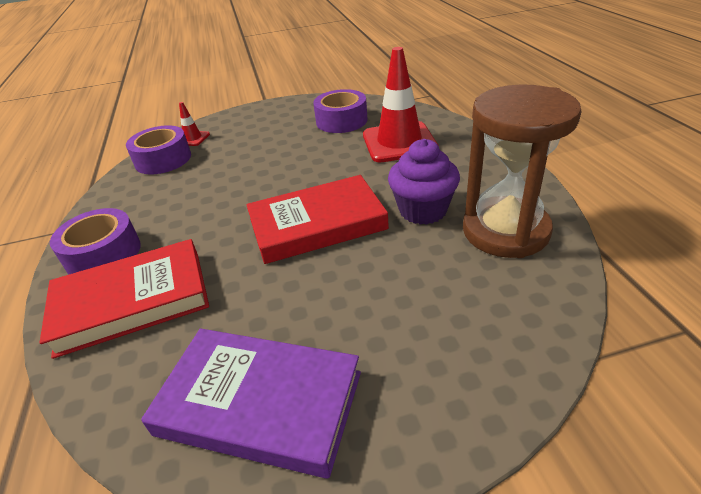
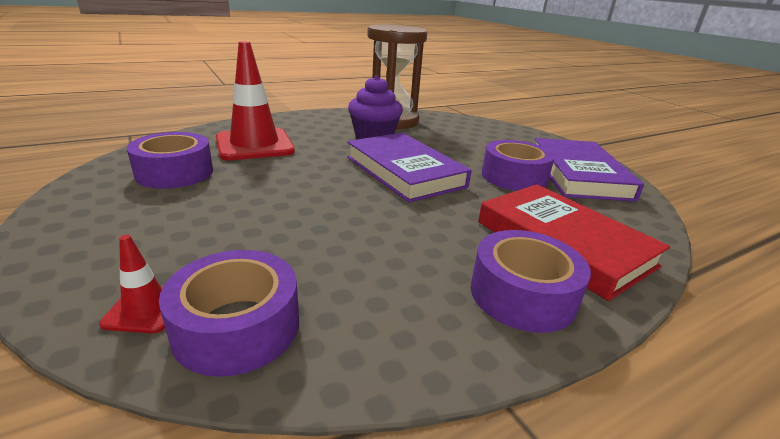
camera: 110 degrees left, 10 degrees down
red book [246,175,389,264] -> purple book [347,133,472,203]
none -> purple tape [482,140,555,191]

